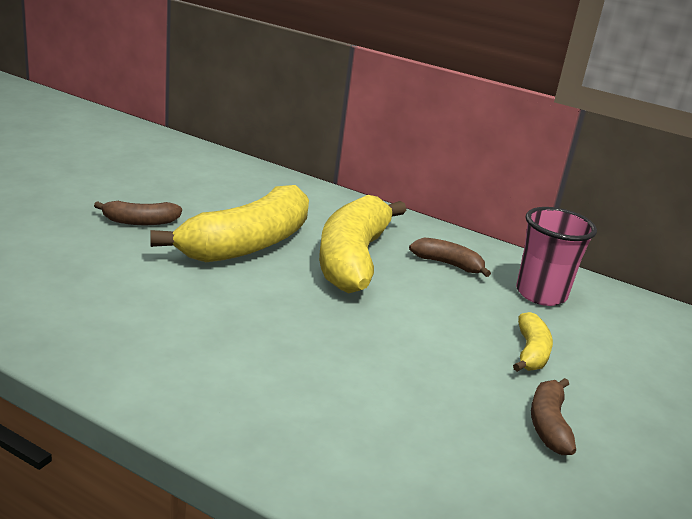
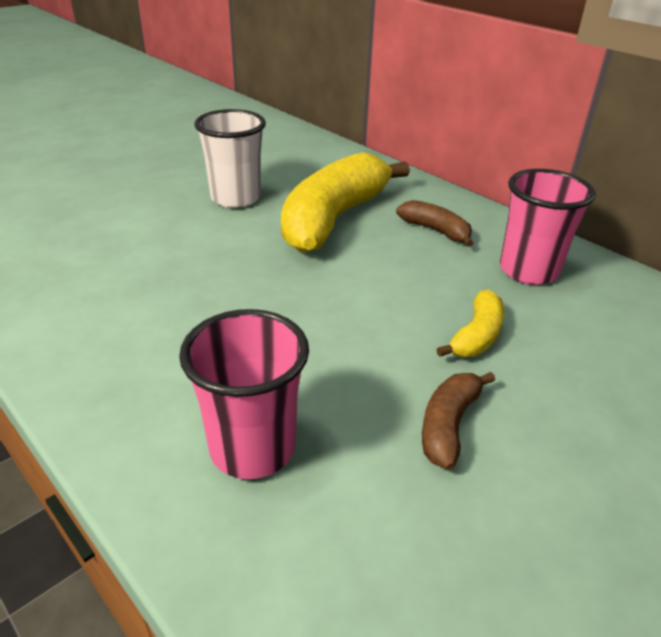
camera: 20 degrees right, 10 degrees up
brown banana [94,201,182,225] -> none
yellow banana [150,185,309,262] -> white cup [194,109,266,208]
none -> pink cup [179,309,309,479]

